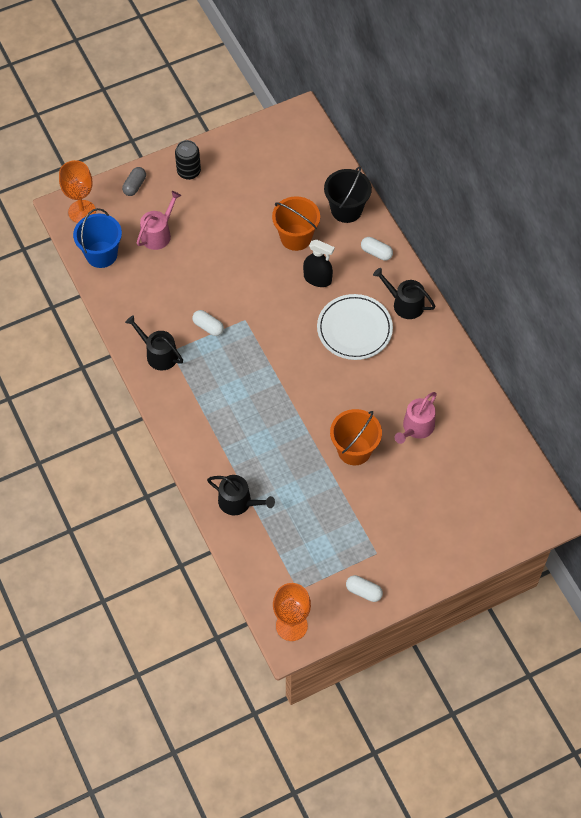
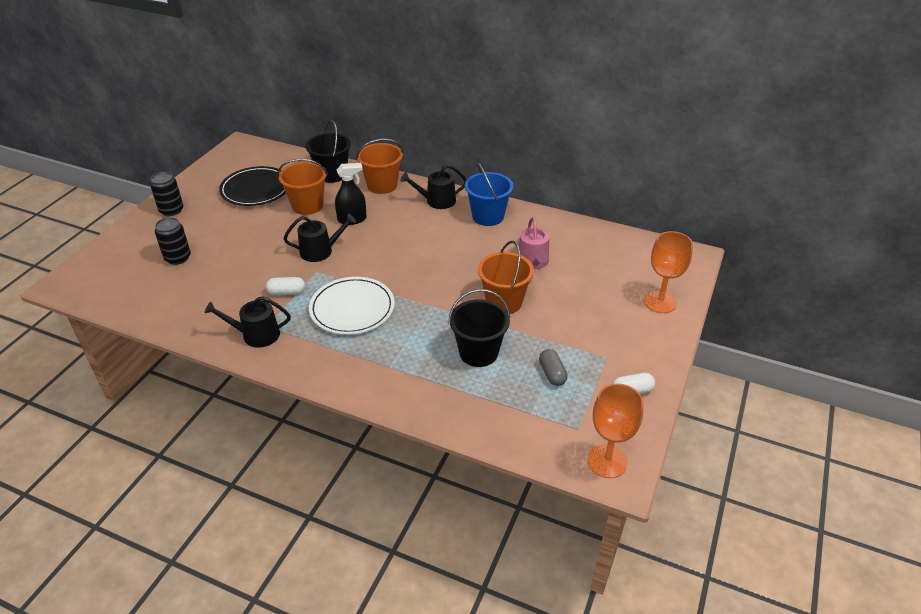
camera: 40 degrees left, 20 degrees down
orange goblet [59,160,96,223] -> orange goblet moved to [644,231,693,313]
blue bucket [73,208,122,268] -> blue bucket moved to [465,162,514,226]
grey capsule [122,167,146,196] -> grey capsule moved to [539,349,568,386]
pink watering can [137,191,181,250] -> black can [155,217,191,265]
black watering can [207,475,275,515] -> black watering can moved to [283,214,356,262]
white plate [317,294,393,360] -> white plate moved to [309,277,395,335]
white capsule [361,237,393,261] -> orange bucket [356,139,403,194]
none -> black plate [219,166,286,206]
none -> black bucket [448,289,510,367]

